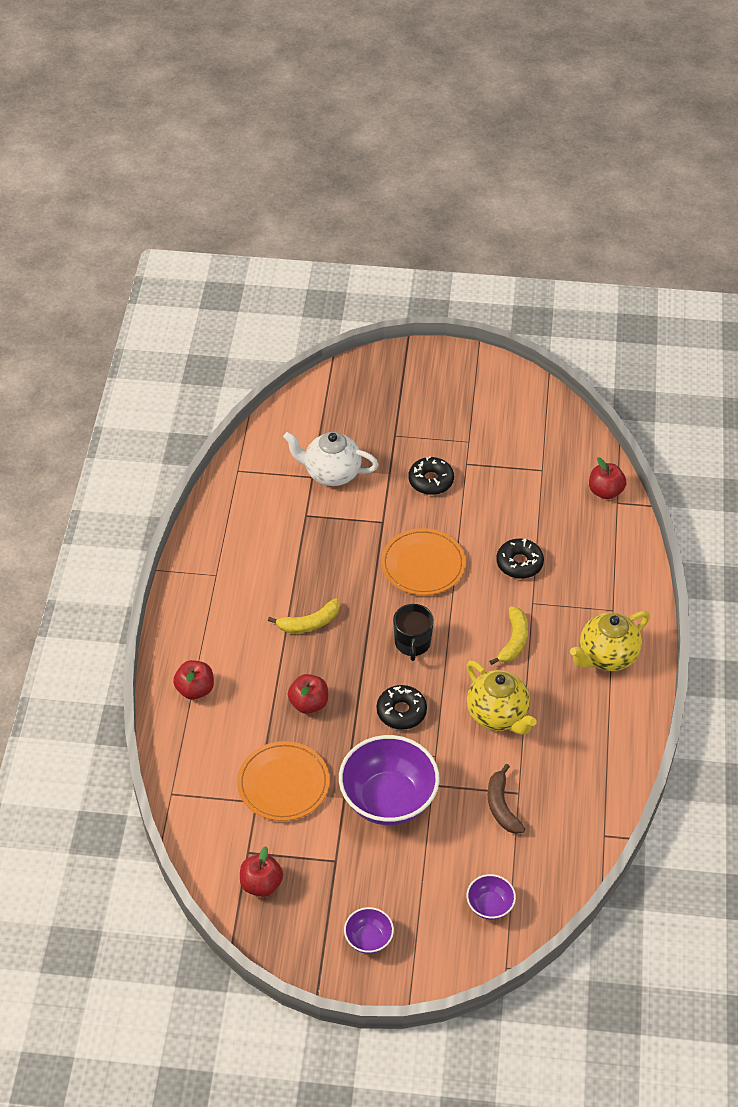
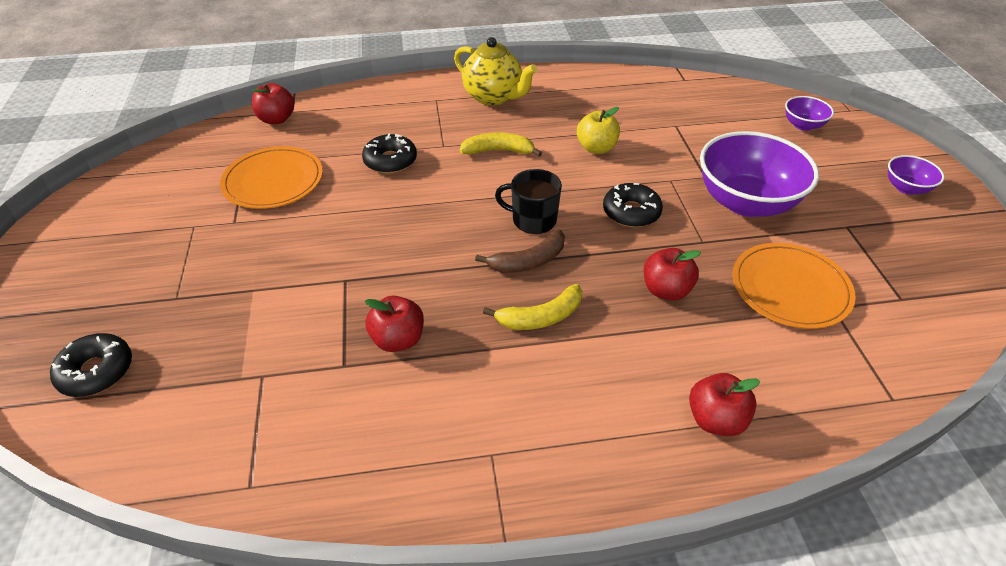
camera: 105 degrees left, 5 degrees down
red apple [240,846,283,897] -> red apple moved to [365,295,424,352]
yellow banana [268,598,340,633] -> yellow banana turned 105 degrees clockwise [483,284,583,330]
white teapot [283,432,379,486] -> none
orange plate [381,528,466,595] -> orange plate moved to [220,146,323,209]
black mug [393,604,434,661] -> black mug turned 150 degrees counterclockwise [495,169,562,234]
black donut [408,456,454,495] -> black donut moved to [50,333,132,397]
yellow teapot [466,661,537,735] -> yellow apple [577,107,620,154]
brown banana [487,764,525,834] -> brown banana moved to [475,230,565,273]

